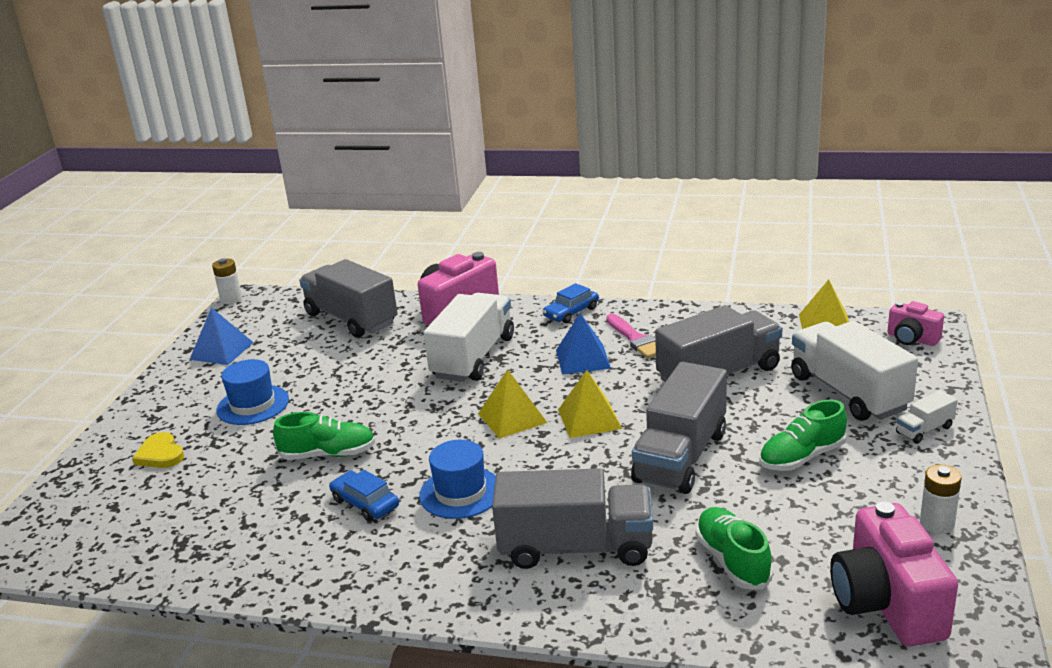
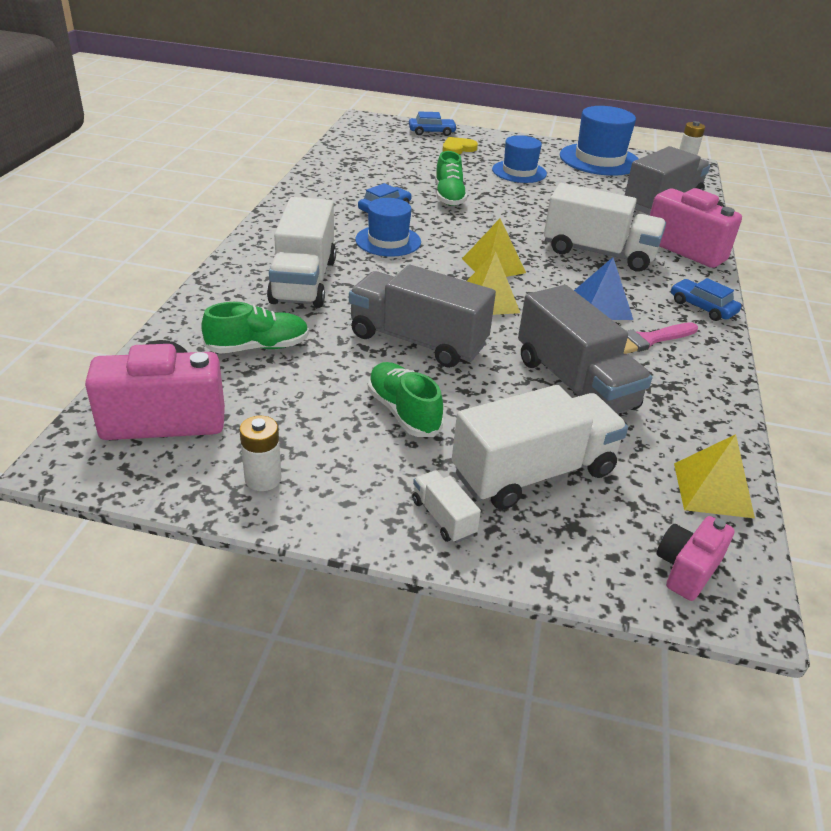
camera: 85 degrees right, 10 degrees up
blue pyramid [189,307,254,365] -> blue hat [560,106,639,176]
grey truck [492,468,653,569] -> white truck [267,197,336,308]
none -> blue car [409,111,457,136]

